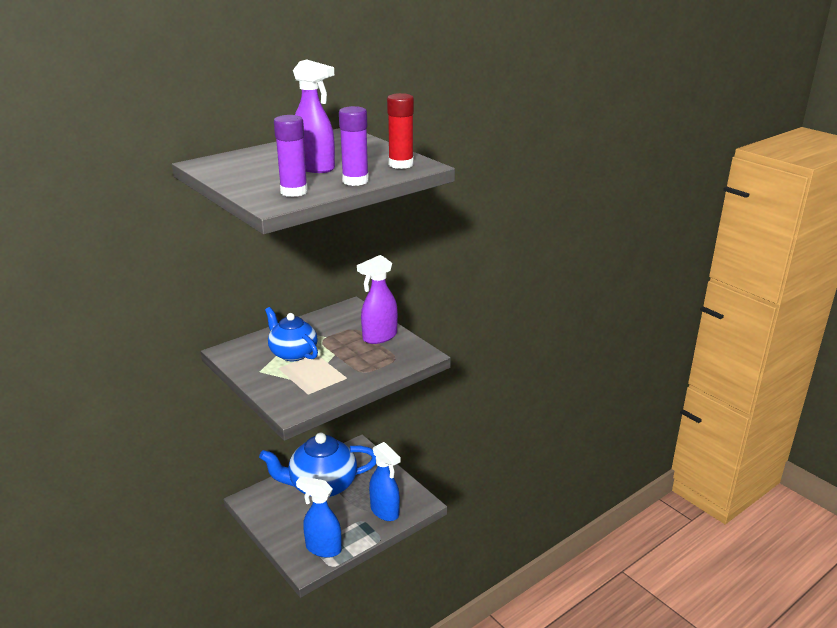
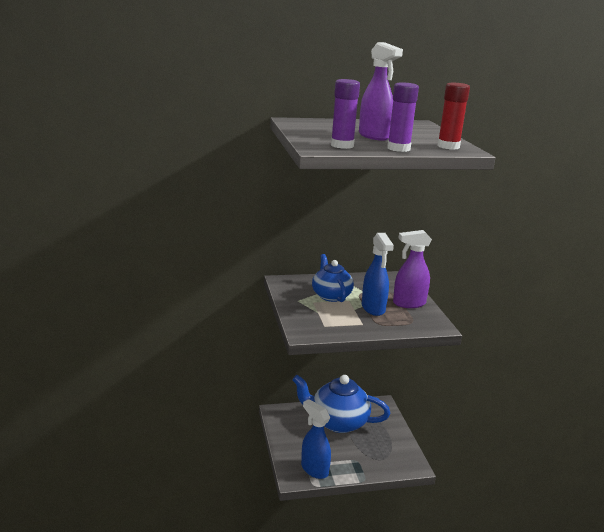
camera: 25 degrees right, 5 degrees down
blue spray bottle [369,442,401,521] -> blue spray bottle moved to [362,233,394,316]

